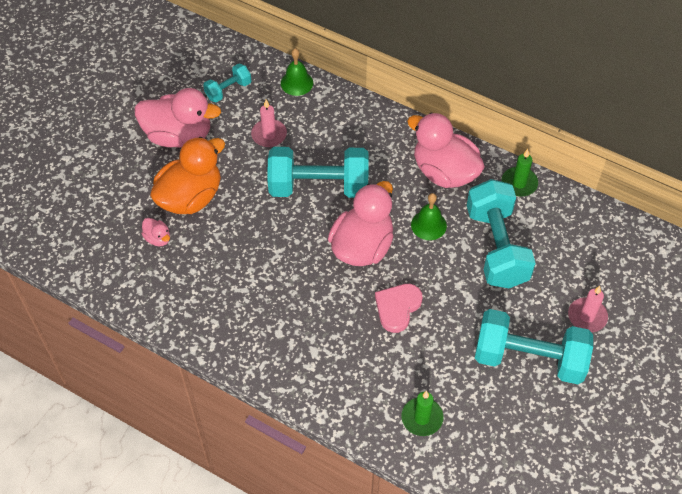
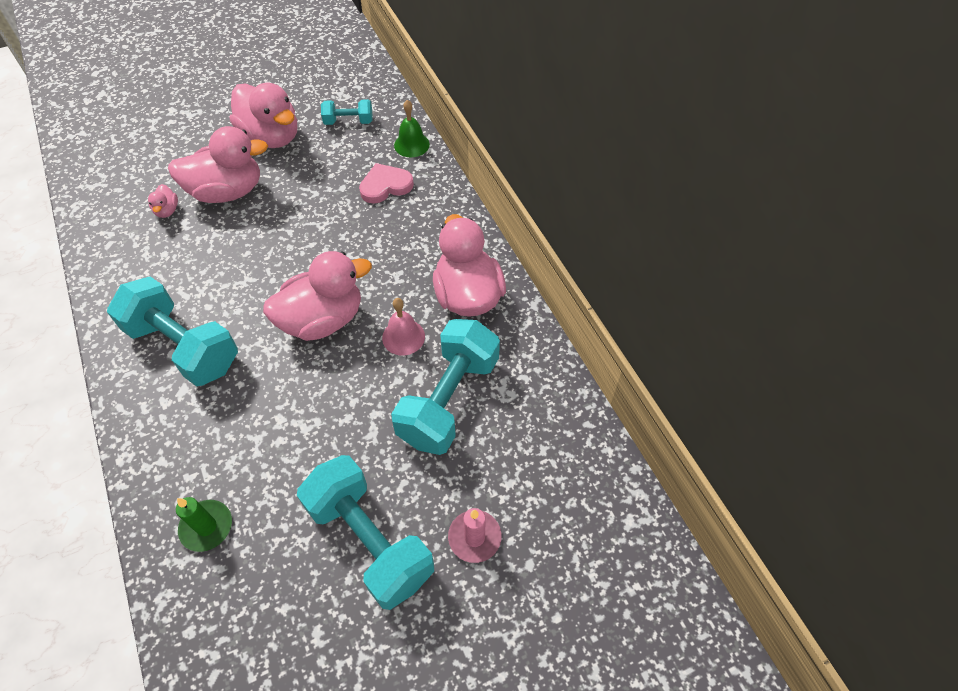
camera: 35 degrees right, 0 degrees up
orange duck [150,137,225,214] -> pink duck [168,126,268,203]
pink candle [251,100,287,147] -> none
turquoise dumbbell [267,147,369,198] -> turquoise dumbbell moved to [107,276,238,387]
pink heart [375,284,423,333] -> pink heart moved to [359,163,414,204]
green bell [411,193,447,240] -> pink bell [382,298,425,355]
green candle [501,149,538,197] -> none

